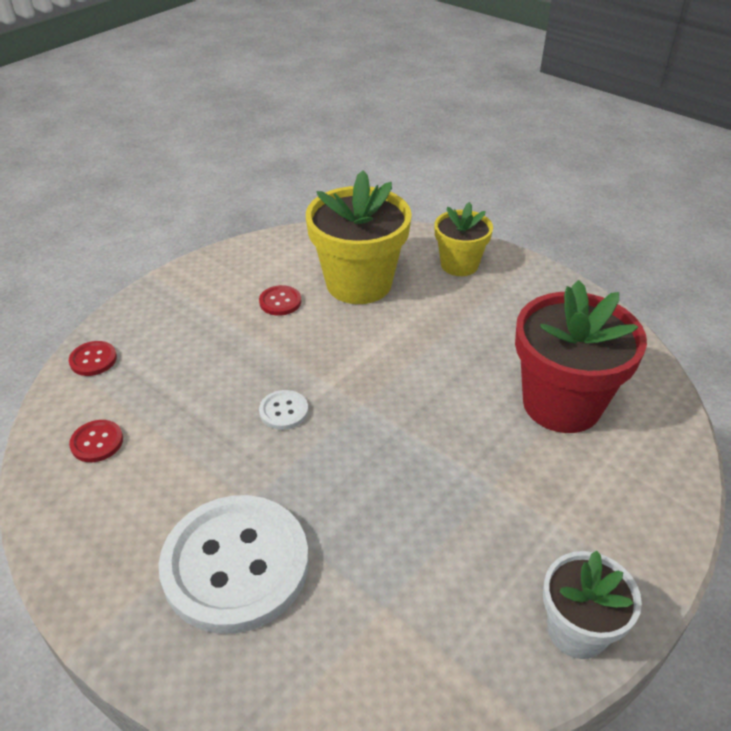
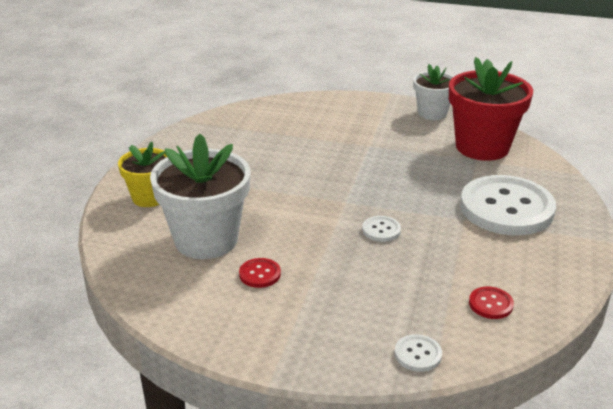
camera: 115 degrees left, 10 degrees down
red button [69,341,117,376] -> white button [395,334,442,372]
yellow flower pot [306,170,412,304] -> white flower pot [150,134,250,259]
red flower pot [515,280,647,433] -> red flower pot moved to [449,57,533,161]

